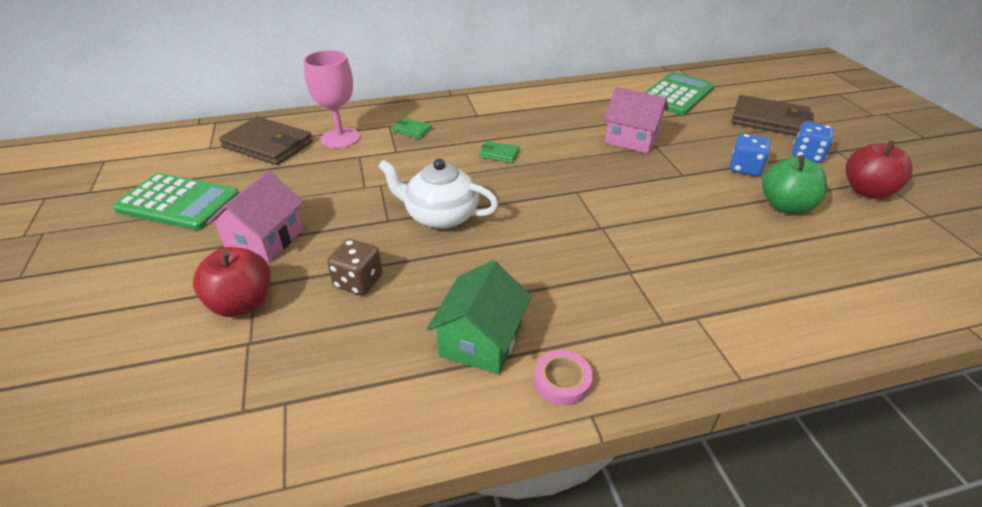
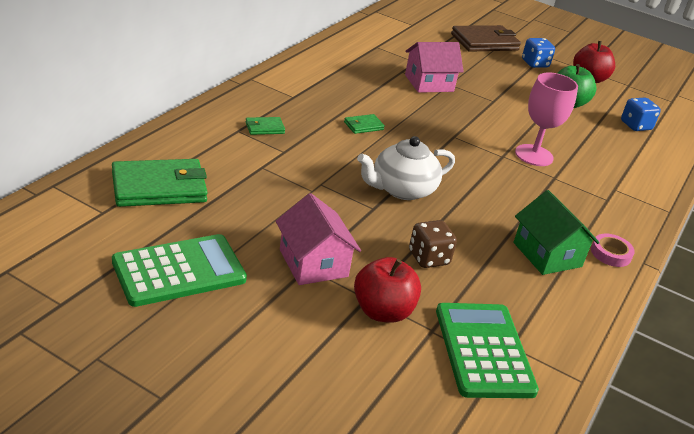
camera: 50 degrees left, 5 degrees down
brown wallet [219,116,313,165] -> green wallet [112,159,208,207]
pink goblet [304,50,360,148] -> pink goblet moved to [515,73,578,166]
green calculator [645,72,715,115] -> green calculator moved to [436,303,539,398]
blue dice [730,134,771,176] -> blue dice moved to [621,98,661,131]

